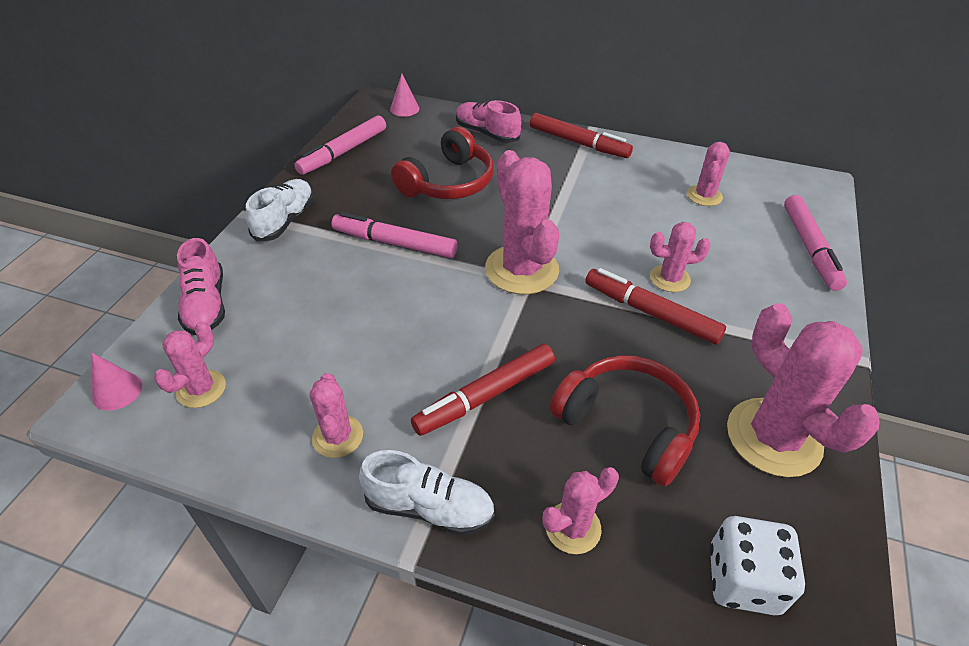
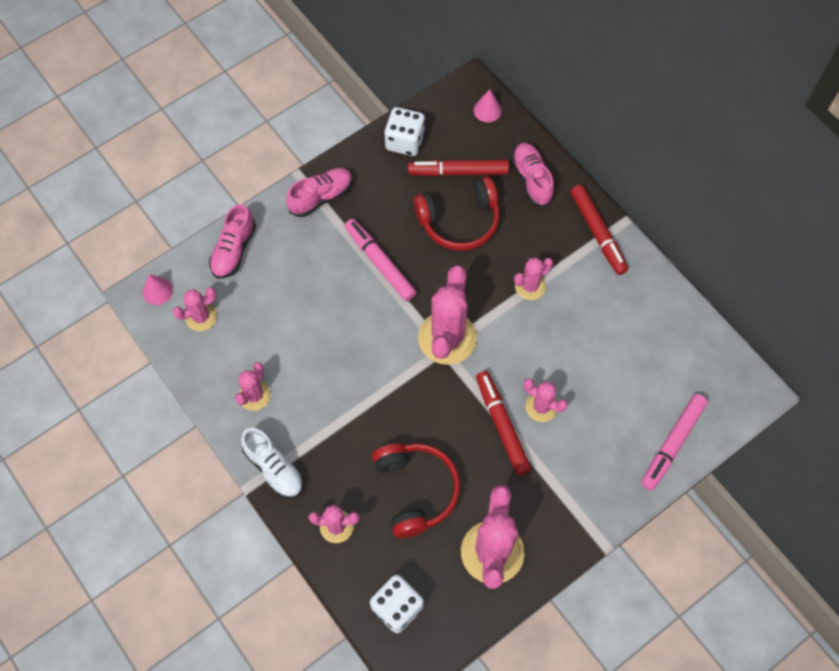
camera: 35 degrees right, 20 degrees up
white shoe [246,179,314,242] -> pink shoe [286,168,352,217]
pink marker [294,115,386,175] -> white dice [384,107,425,156]
red marker [411,344,555,436] -> red marker moved to [408,160,509,176]
pink cactus [687,142,730,206] -> pink cactus moved to [514,257,553,300]

